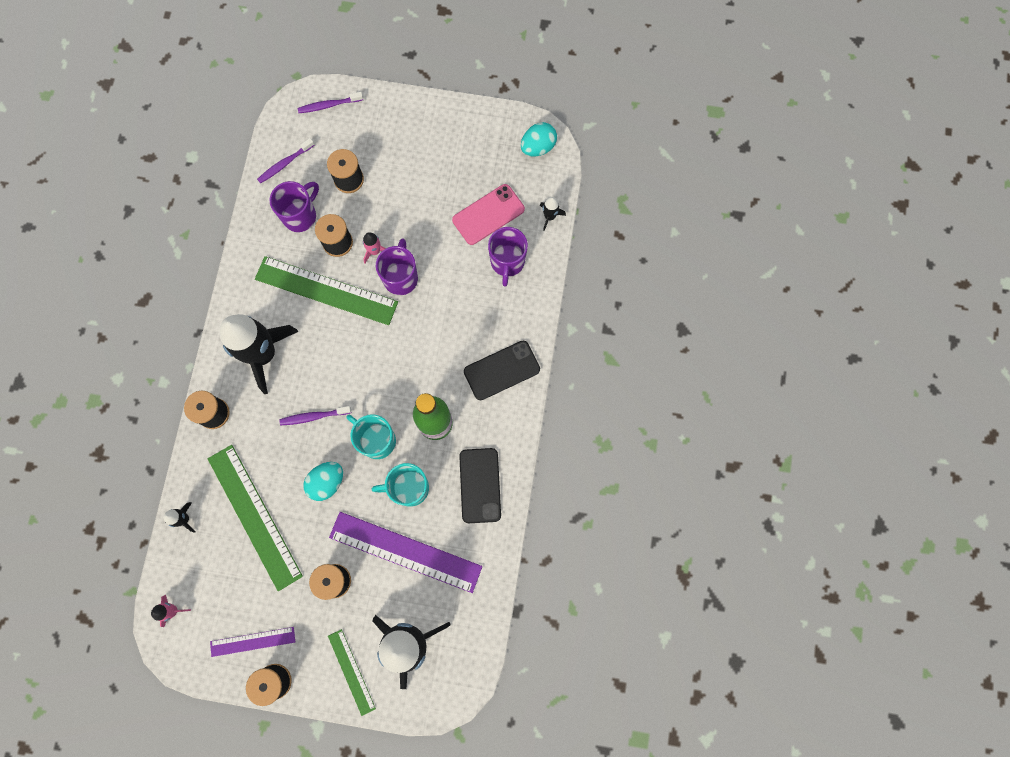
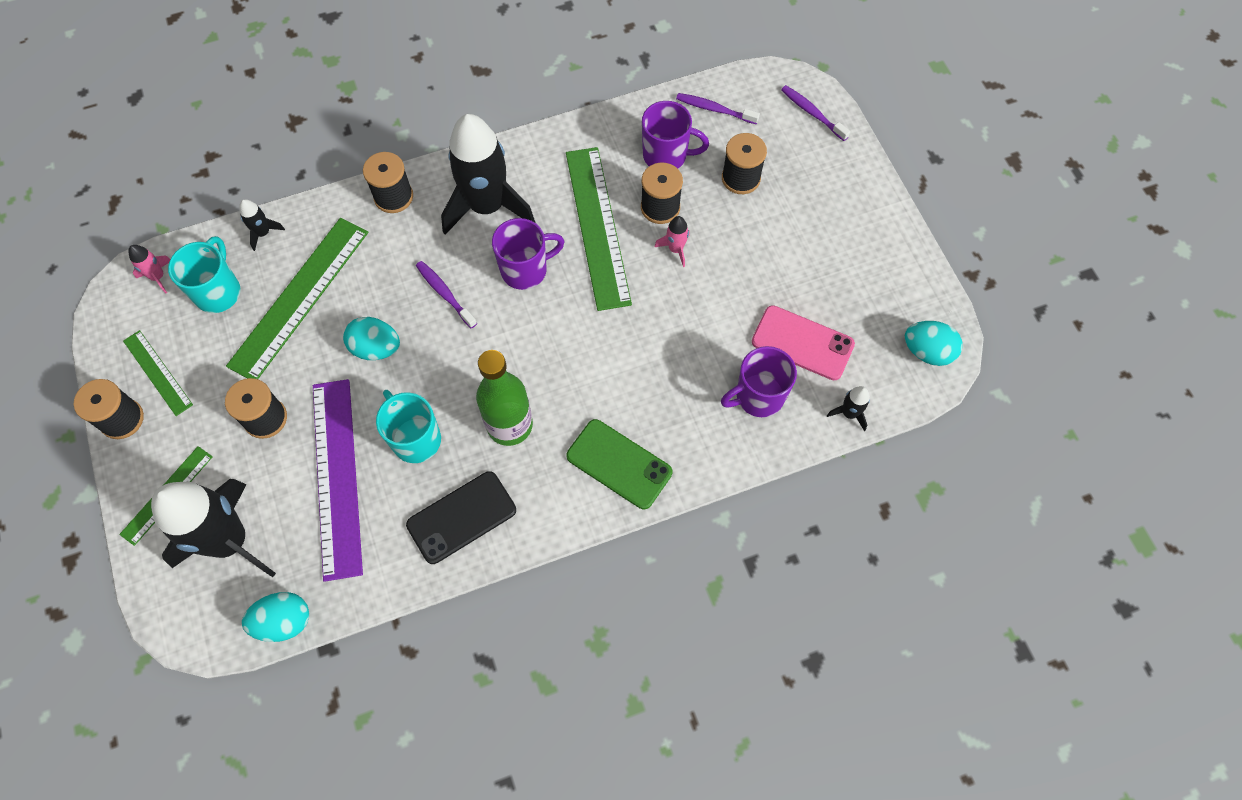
camera: 60 degrees right, 10 degrees down
purple ruler [210,627,295,657] -> green ruler [123,330,193,416]
turquoise mug [346,414,396,459] -> turquoise mug moved to [168,236,240,313]
purple mug [376,238,418,295] -> purple mug moved to [492,218,565,290]
black phone [464,341,540,400] -> green phone [567,419,672,509]
none -> turquoise egg [242,592,309,642]

